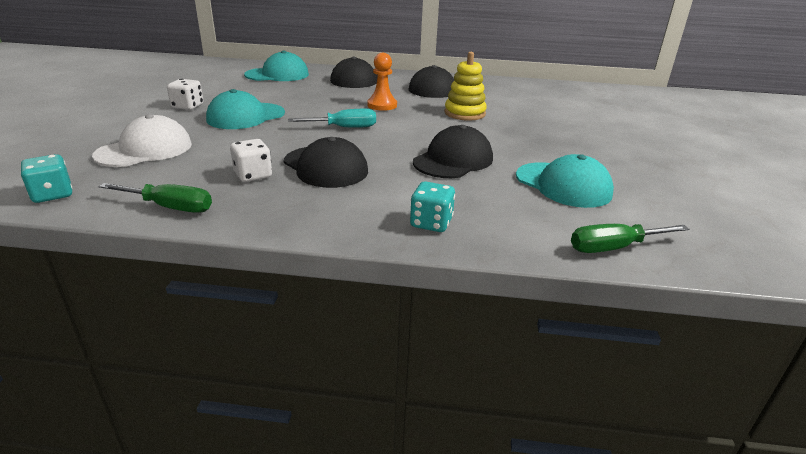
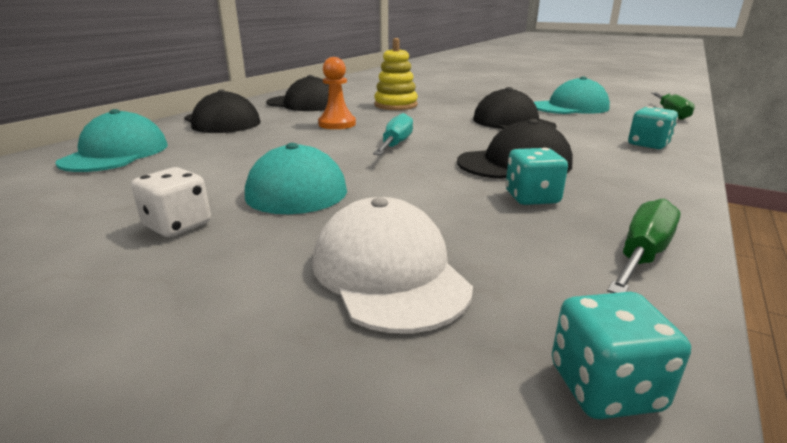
camera: 65 degrees left, 5 degrees down
white dice [230,139,272,182] -> turquoise dice [506,148,568,205]

